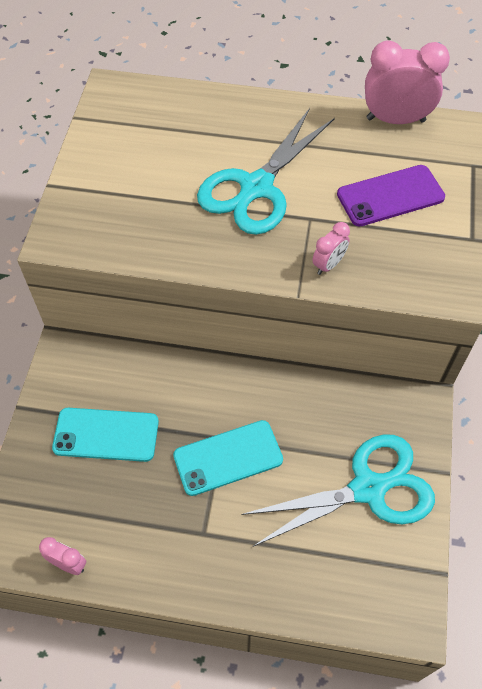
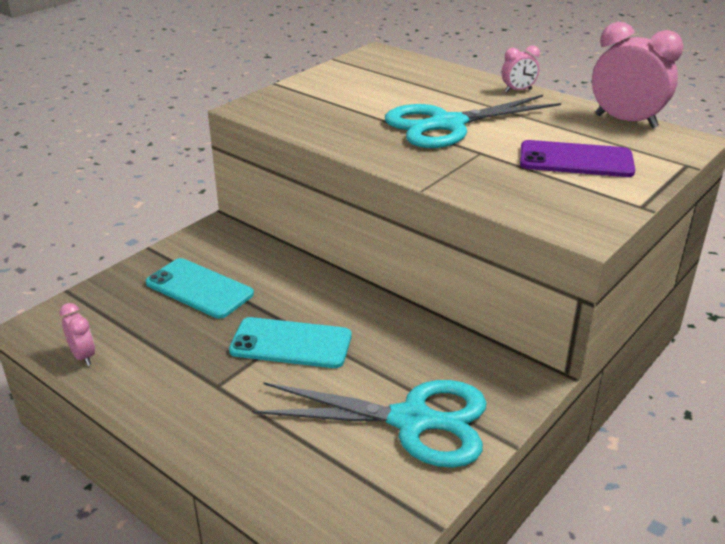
camera: 30 degrees right, 25 degrees down
pink clock [312,222,350,275] -> pink clock moved to [502,45,540,92]

